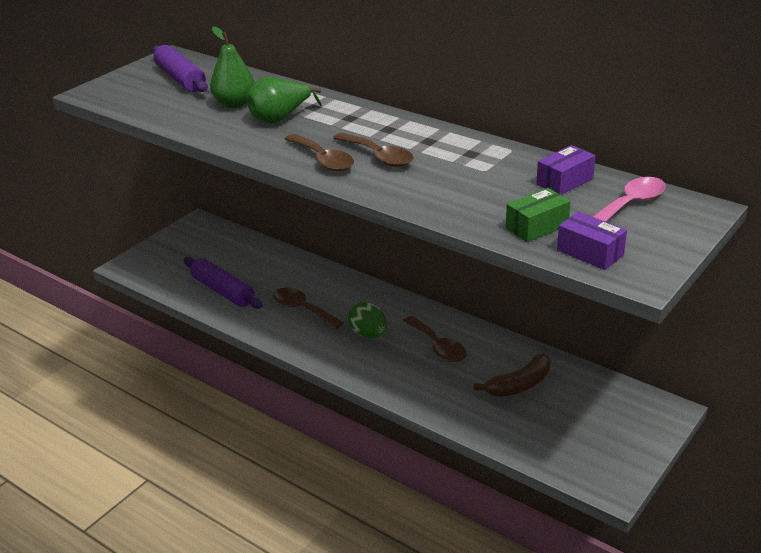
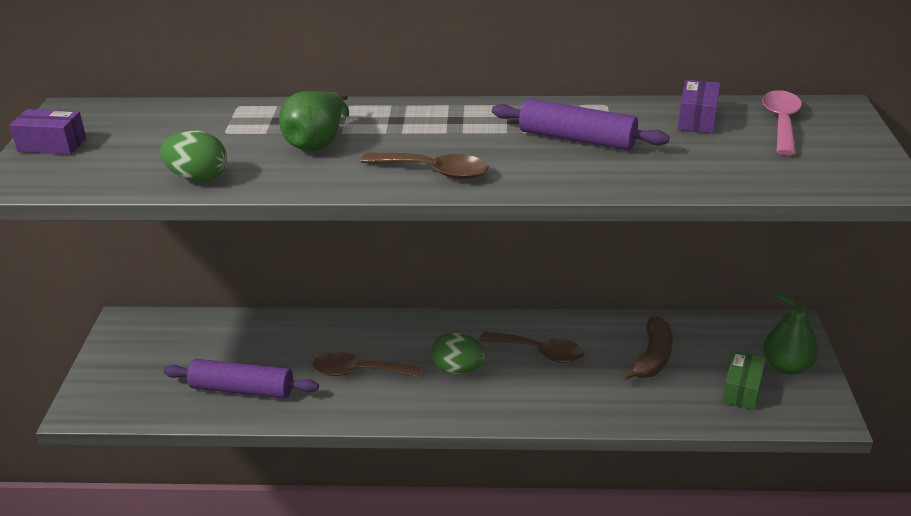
camera: 35 degrees left, 0 degrees up
purple rolling pin [153,45,208,92] -> purple rolling pin moved to [492,99,669,150]
green pear [210,26,255,108] -> green pear moved to [763,292,818,375]
brown spoon [333,133,414,167] -> none
green box [506,188,571,242] -> green box moved to [722,351,766,410]
purple box [557,211,627,270] -> purple box moved to [10,109,86,155]
none -> green egg [160,131,227,182]

